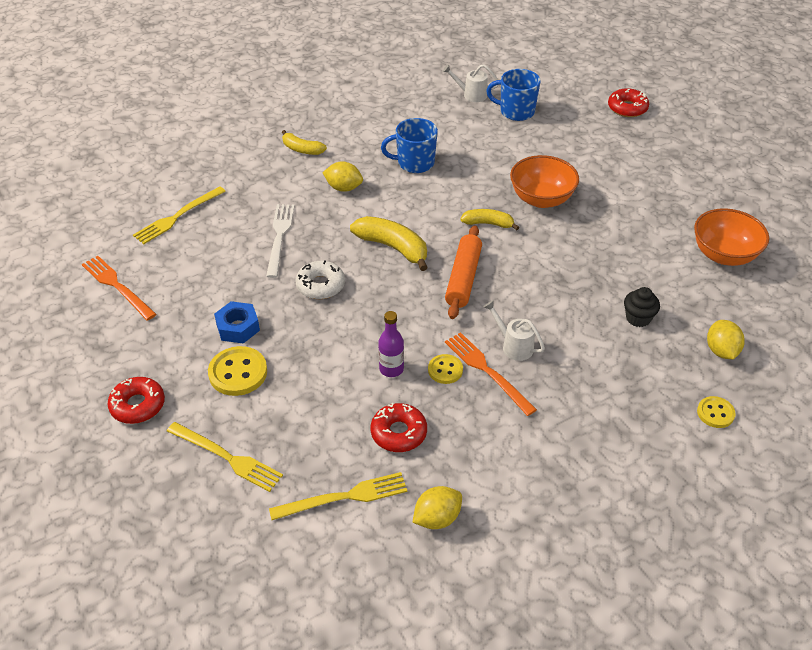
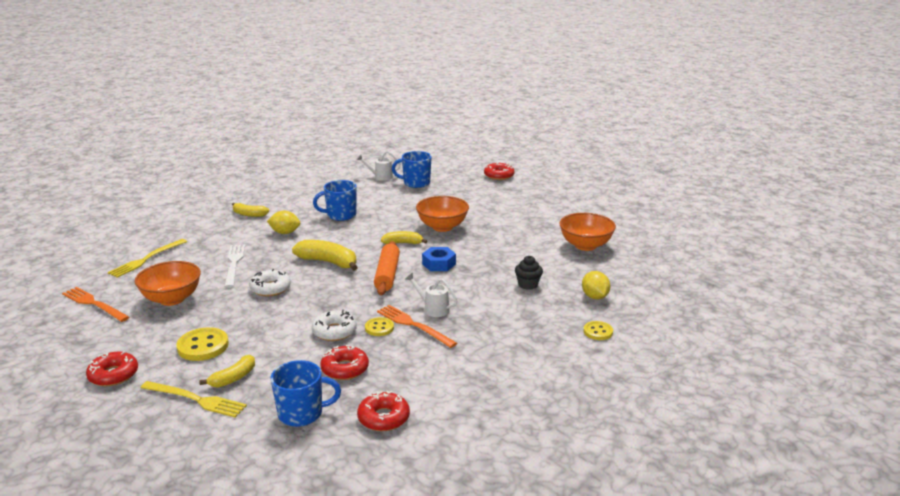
camera: 10 degrees left, 20 degrees down
blue nut [214,301,260,344] -> blue nut moved to [422,247,456,271]
yellow fork [269,472,407,520] -> blue mug [270,360,341,427]
purple bottle [378,311,404,377] -> white donut [312,310,357,341]
yellow lemon [412,486,462,529] -> red donut [357,391,410,431]
none -> orange bowl [135,261,201,306]
none -> yellow banana [199,355,255,388]

